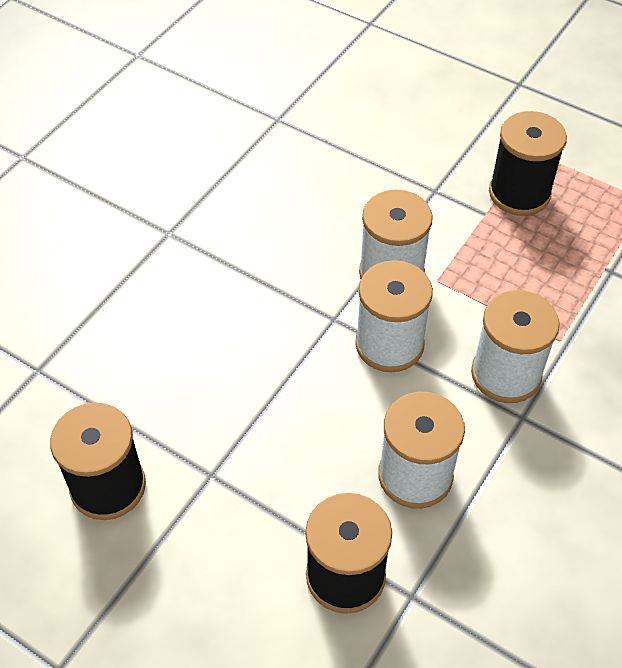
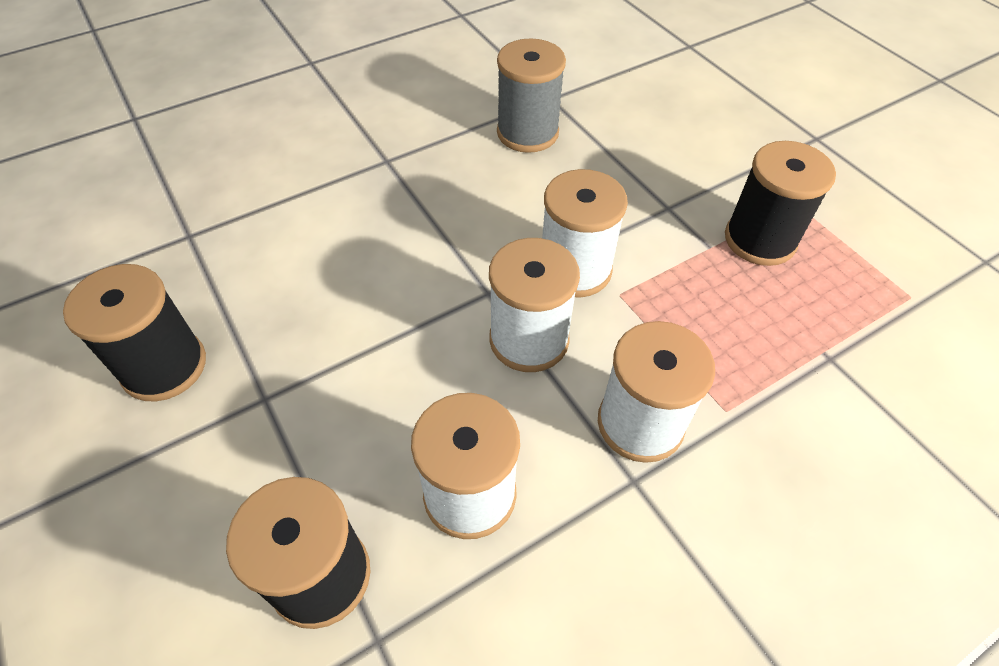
camera: 25 degrees right, 0 degrees up
none -> grey spool [497,38,566,153]

